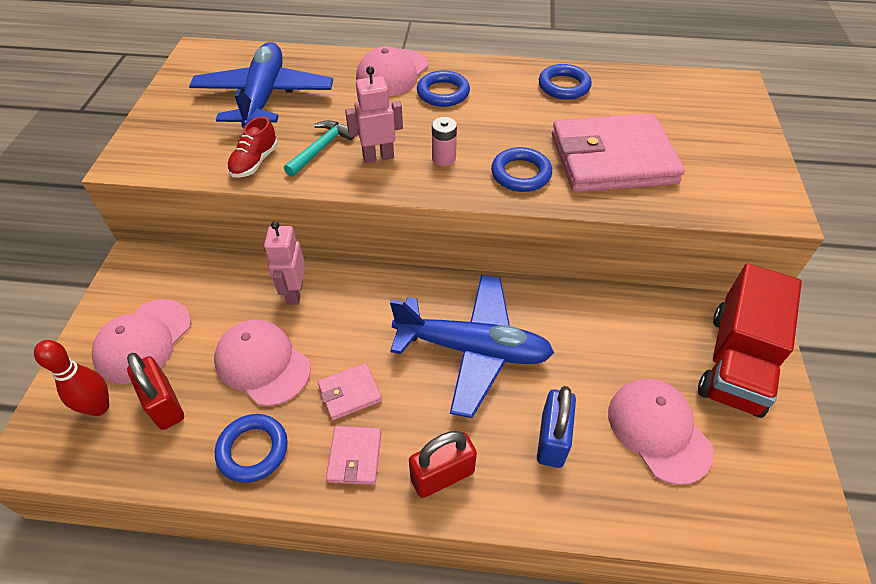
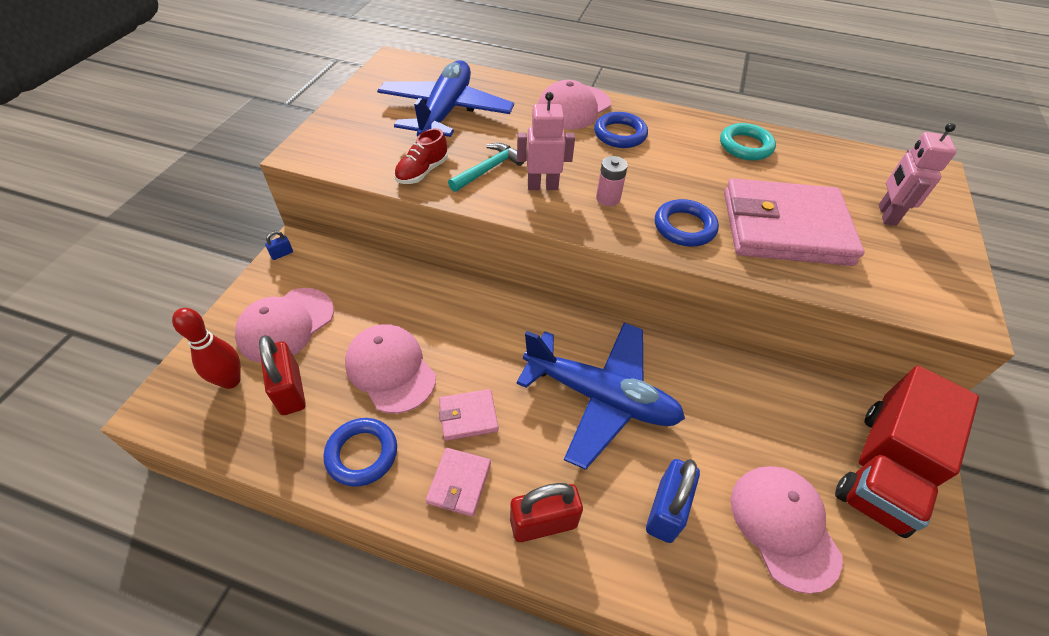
camera: 10 degrees right, 0 degrees up
pink robot [264,221,305,305] -> pink robot moved to [879,123,956,226]
blue ring [539,64,592,100] -> turquoise ring [720,123,776,161]
none -> blue padlock [265,231,293,260]

